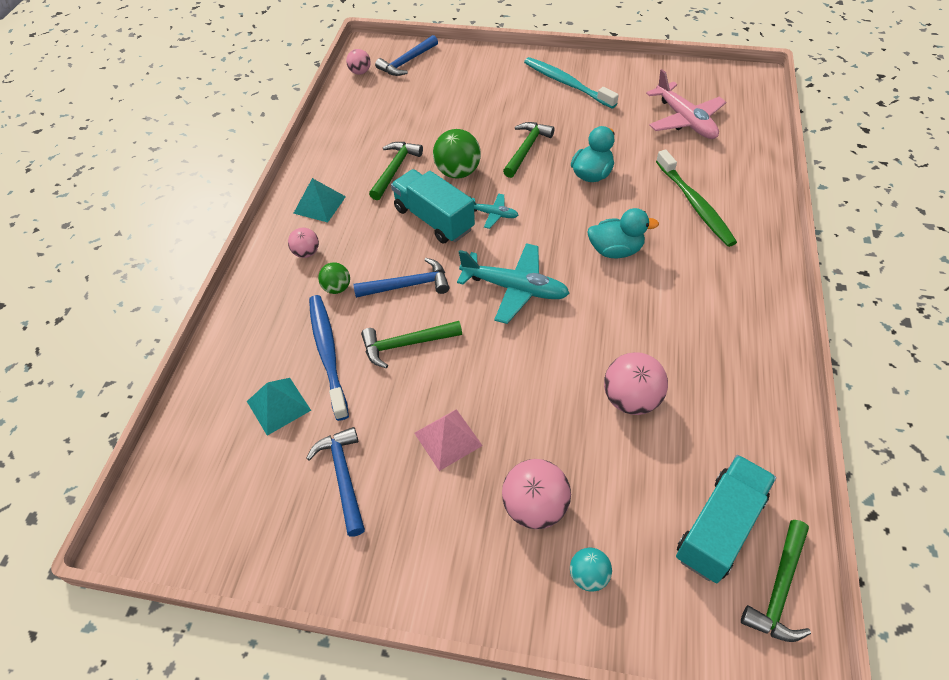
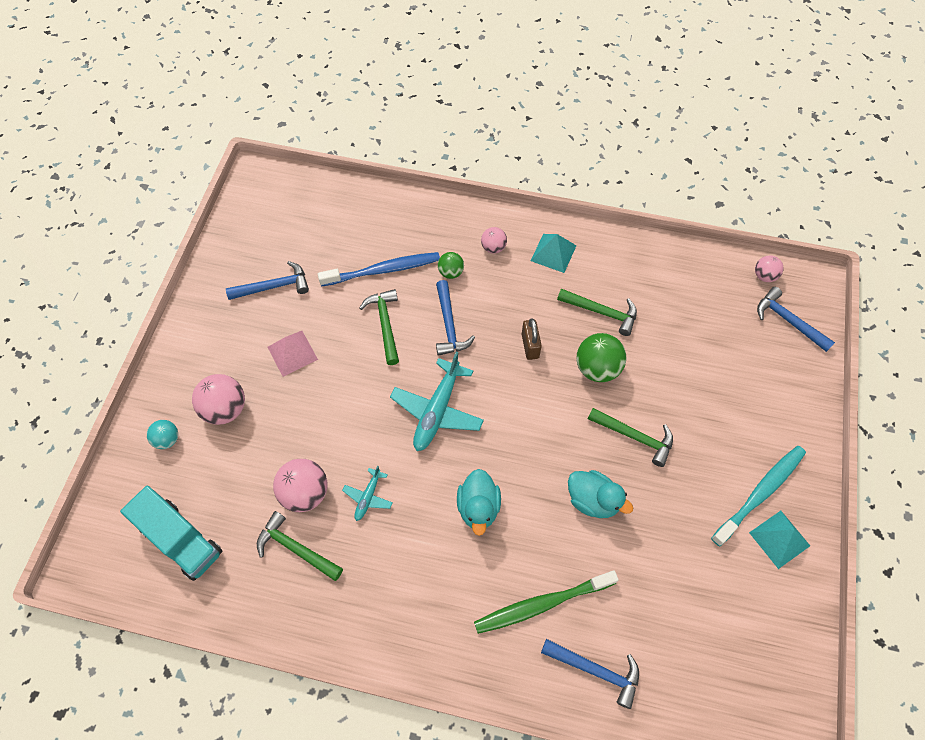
camera: 90 degrees right, 10 degrees up
turquoise pyramid [247,378,311,436] -> turquoise pyramid moved to [749,511,810,569]
turquoise truck [391,169,475,243] -> brown padlock [522,318,542,360]
turquoise plane [469,194,518,229] -> turquoise plane moved to [342,465,393,521]
pink plane [646,69,726,139] -> none
green hammer [741,520,811,642] -> green hammer moved to [257,511,343,581]
none -> blue hammer [541,639,639,709]

